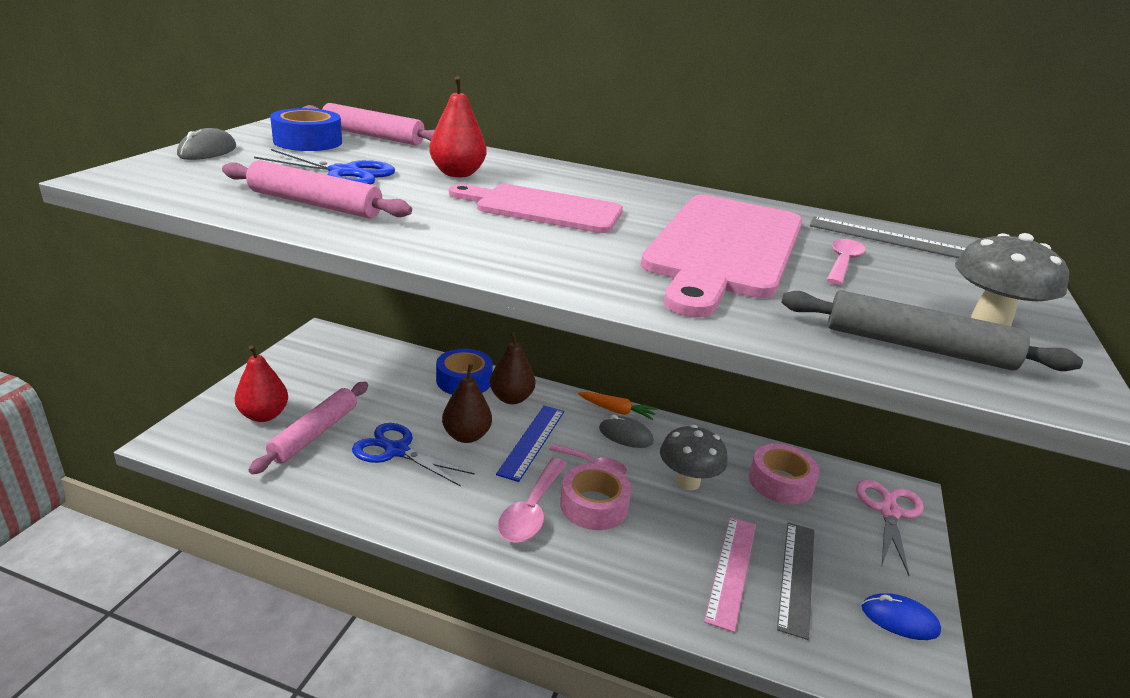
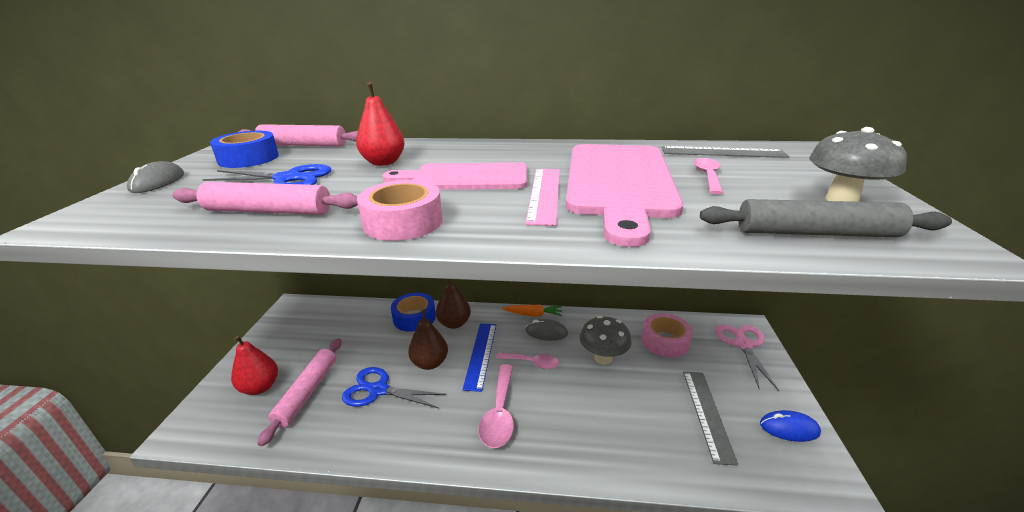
camera: 10 degrees left, 0 degrees up
pink tape [560,463,632,530] -> pink tape moved to [357,180,443,241]
pink ruler [704,517,756,633] -> pink ruler moved to [525,169,560,226]

